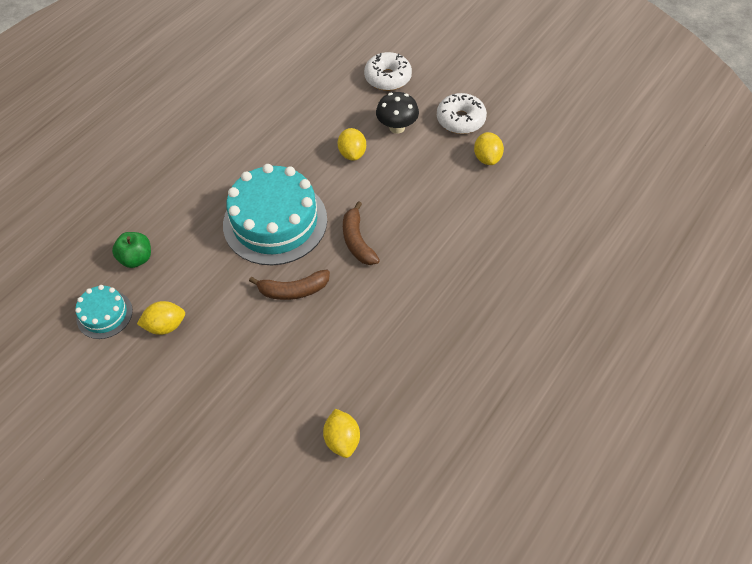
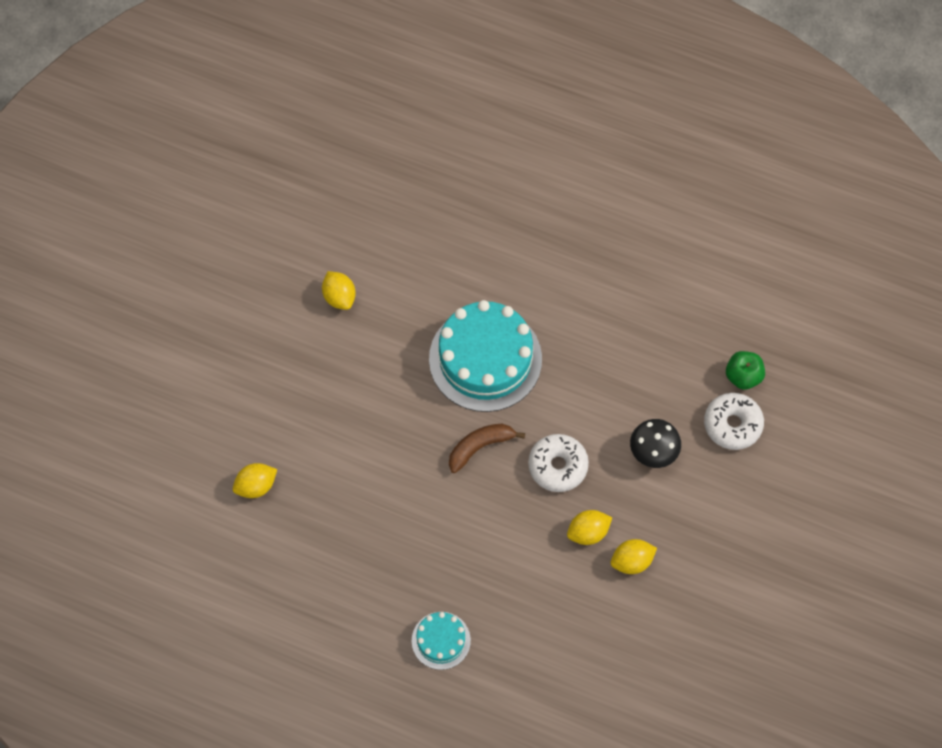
camera: 75 degrees right, 10 degrees up
turquoise cake [75,285,133,339] -> turquoise cake moved to [412,612,471,670]
green apple [112,232,151,268] -> green apple moved to [726,351,765,390]
brown banana [249,270,330,300] -> none
yellow lemon [338,128,366,161] -> yellow lemon moved to [567,510,612,545]
white donut [437,93,487,134] -> white donut moved to [528,434,589,492]

